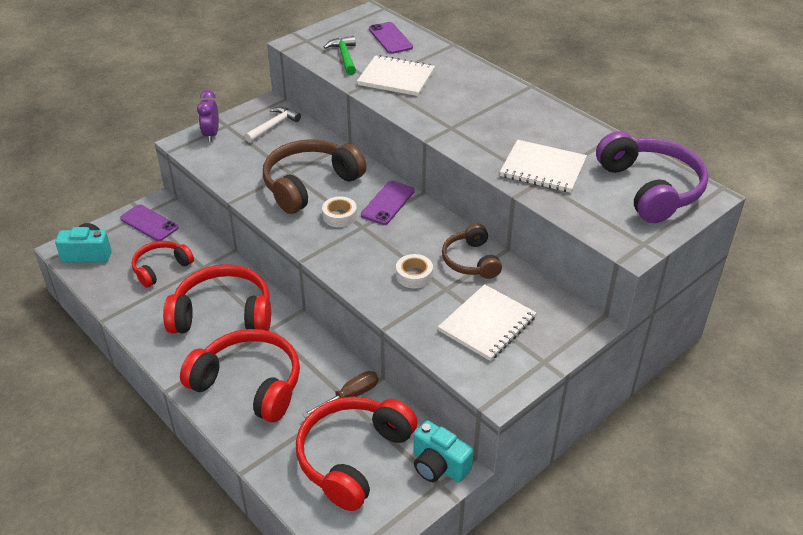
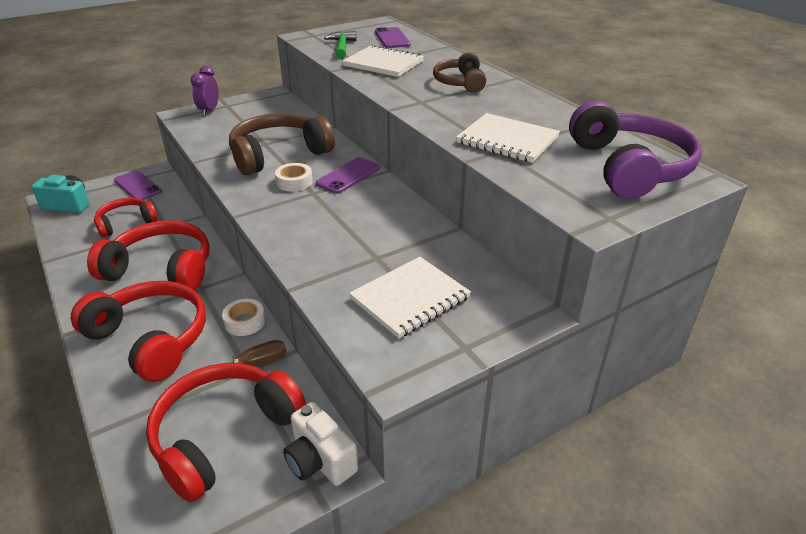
camera: 10 degrees right, 5 degrees down
white hammer [244,107,301,143] -> none
white tape [396,254,433,288] -> white tape moved to [222,299,265,336]
turquoise camera [414,420,474,482] -> white camera [283,402,358,486]
brown headphones [442,224,502,279] -> brown headphones moved to [433,52,486,93]

